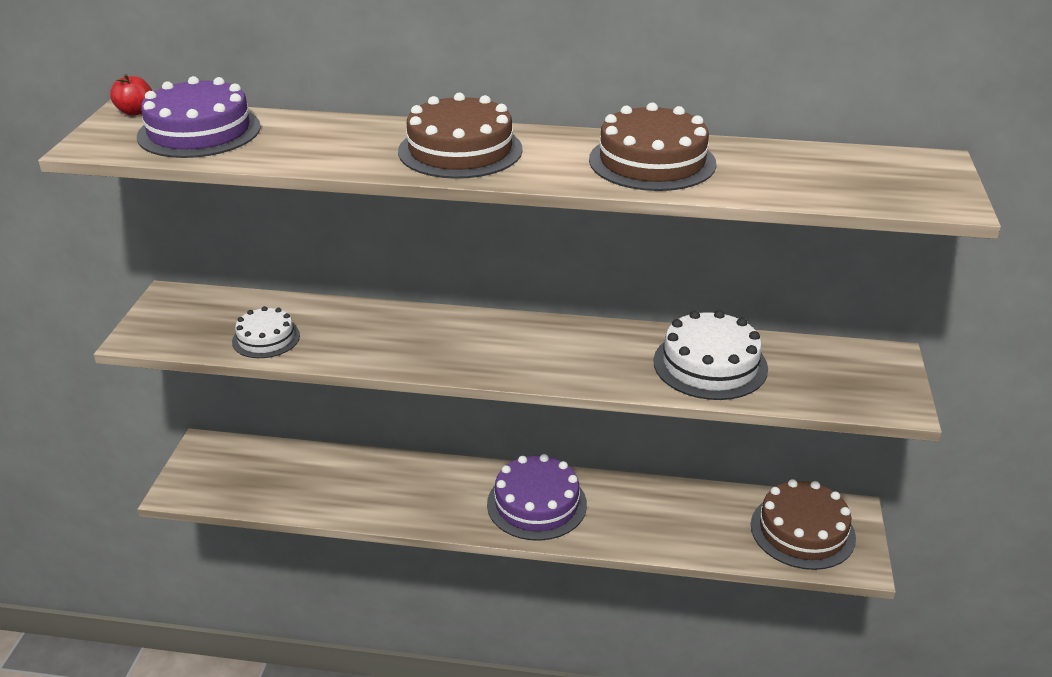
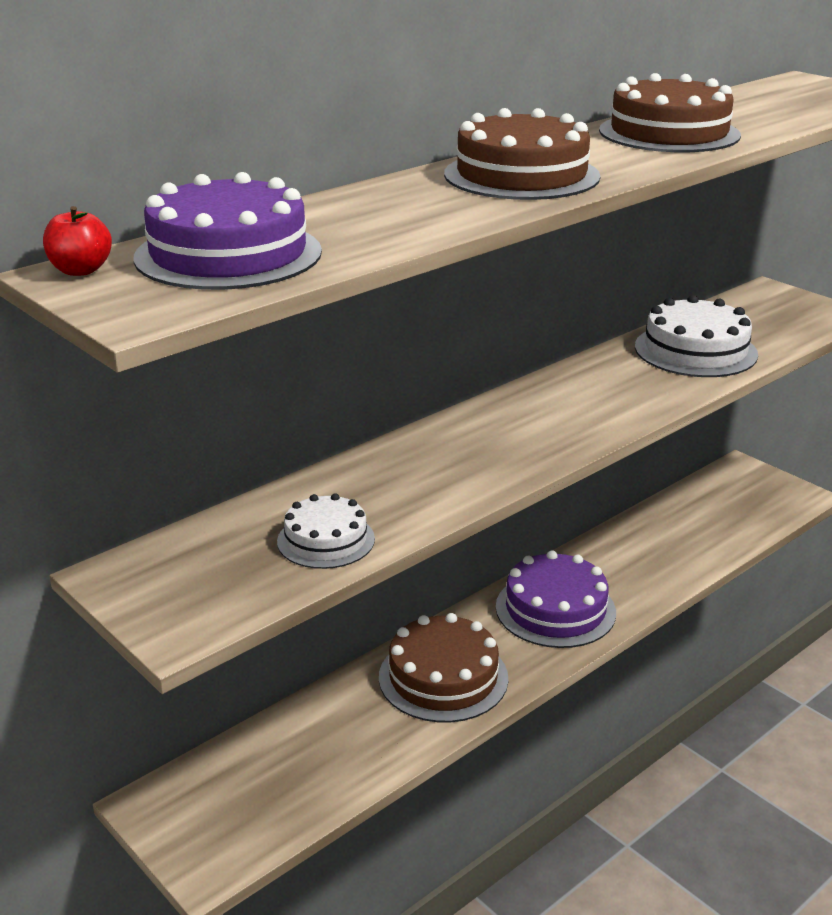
camera: 50 degrees left, 5 degrees down
brown cake [751,479,856,570] -> brown cake moved to [379,613,508,722]

